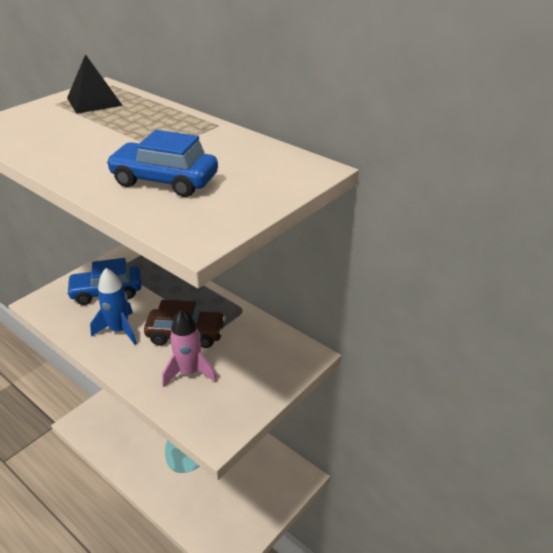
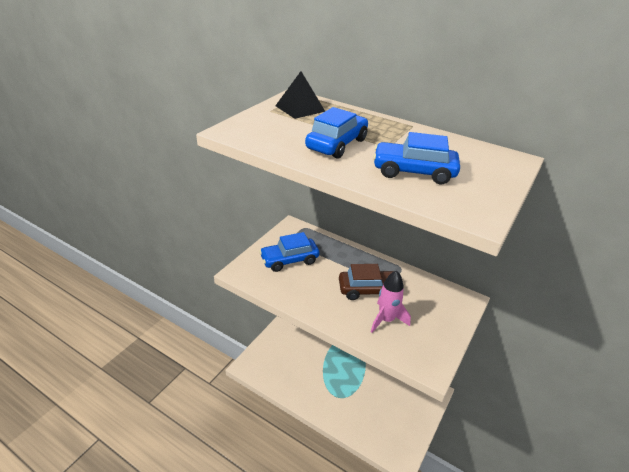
camera: 10 degrees left, 0 degrees up
blue rocket [90,268,137,345] -> none
none -> blue car [305,107,368,159]

